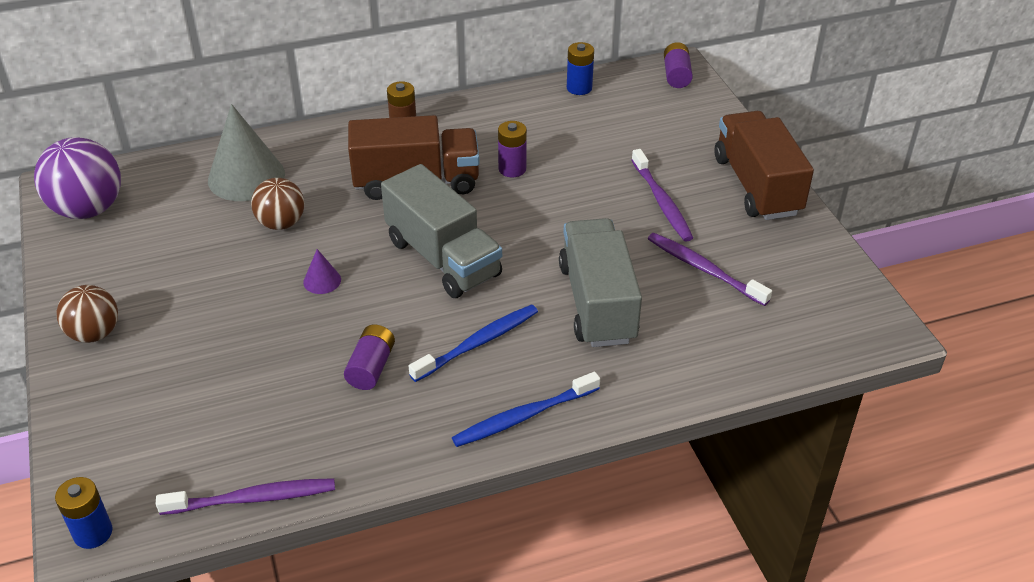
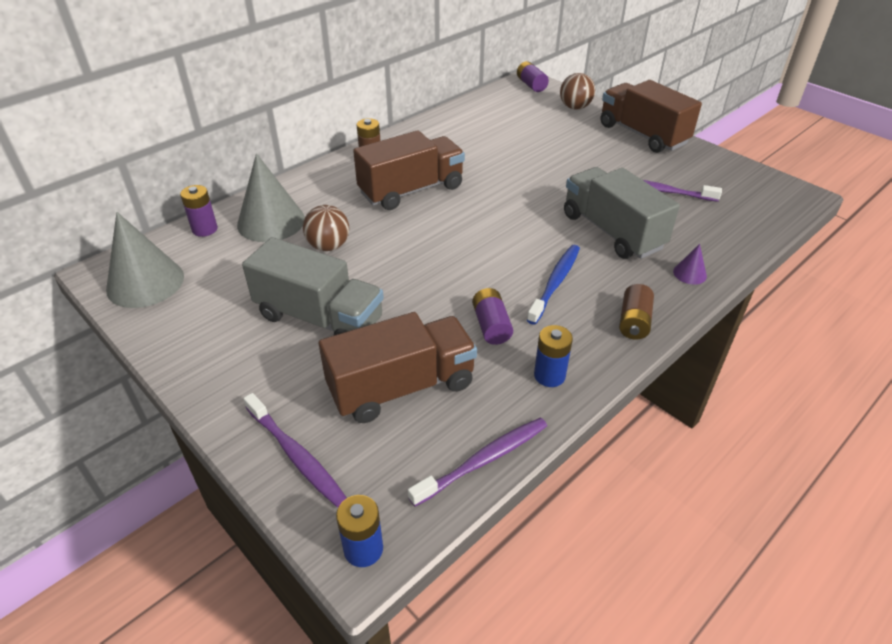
camera: 25 degrees left, 0 degrees up
purple ball [34,137,121,219] -> grey cone [106,212,184,308]
brown ball [57,285,118,343] -> brown ball moved to [560,73,595,109]
purple cone [303,249,341,294] -> purple cone moved to [673,244,707,285]
grey truck [381,164,502,298] -> grey truck moved to [242,237,384,335]
blue toothbrush [452,372,600,447] -> brown battery [619,284,654,340]
purple battery [498,121,527,177] -> purple battery moved to [180,185,218,237]
blue battery [567,42,594,95] -> blue battery moved to [534,325,573,387]
purple toothbrush [632,149,693,242] -> purple toothbrush moved to [243,393,347,507]
none -> brown truck [319,312,477,423]

